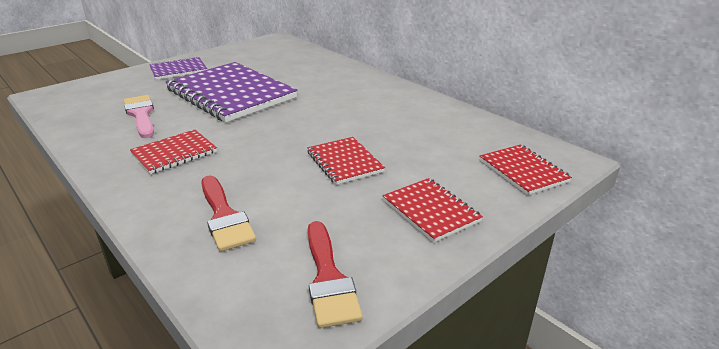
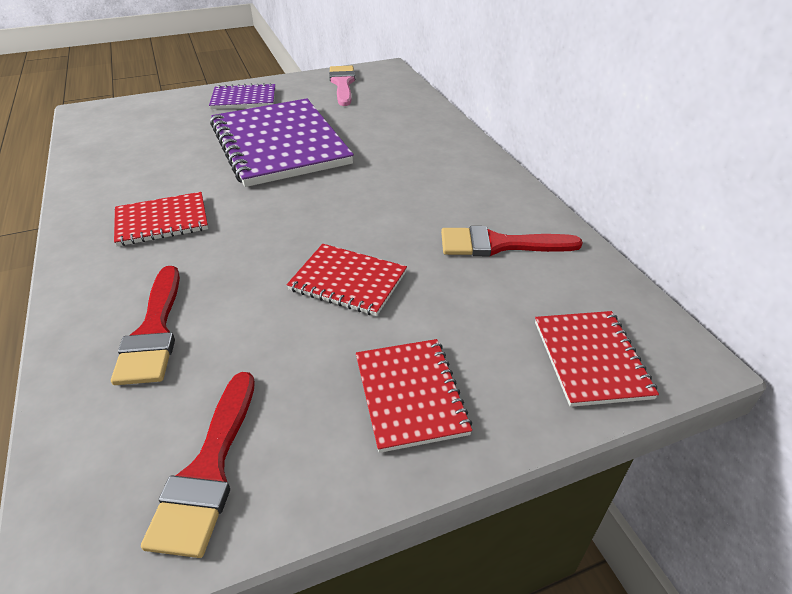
camera: 20 degrees right, 10 degrees up
pink brush [124,95,154,138] -> pink brush moved to [329,66,355,106]
red notebook [307,137,385,185] -> red notebook turned 60 degrees counterclockwise [287,244,407,316]
none -> red brush [441,226,583,256]

